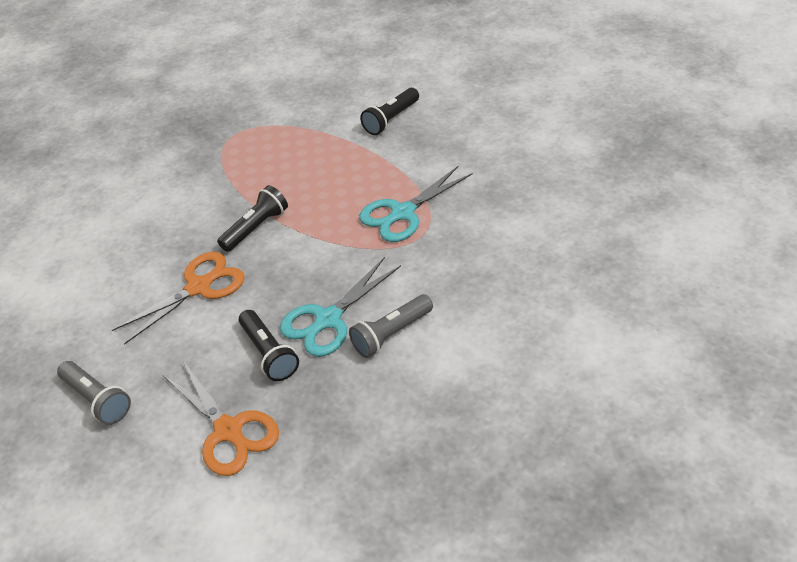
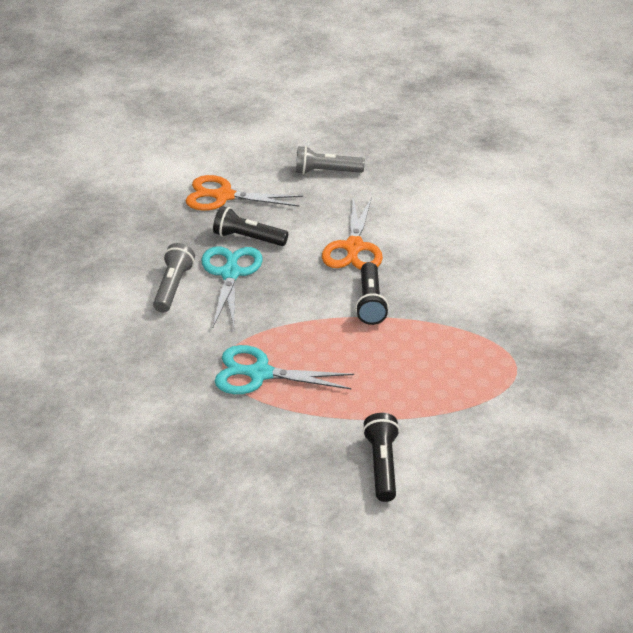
camera: 135 degrees right, 5 degrees down
turquoise scissors [359,165,473,242] -> turquoise scissors turned 90 degrees counterclockwise [215,345,354,394]

